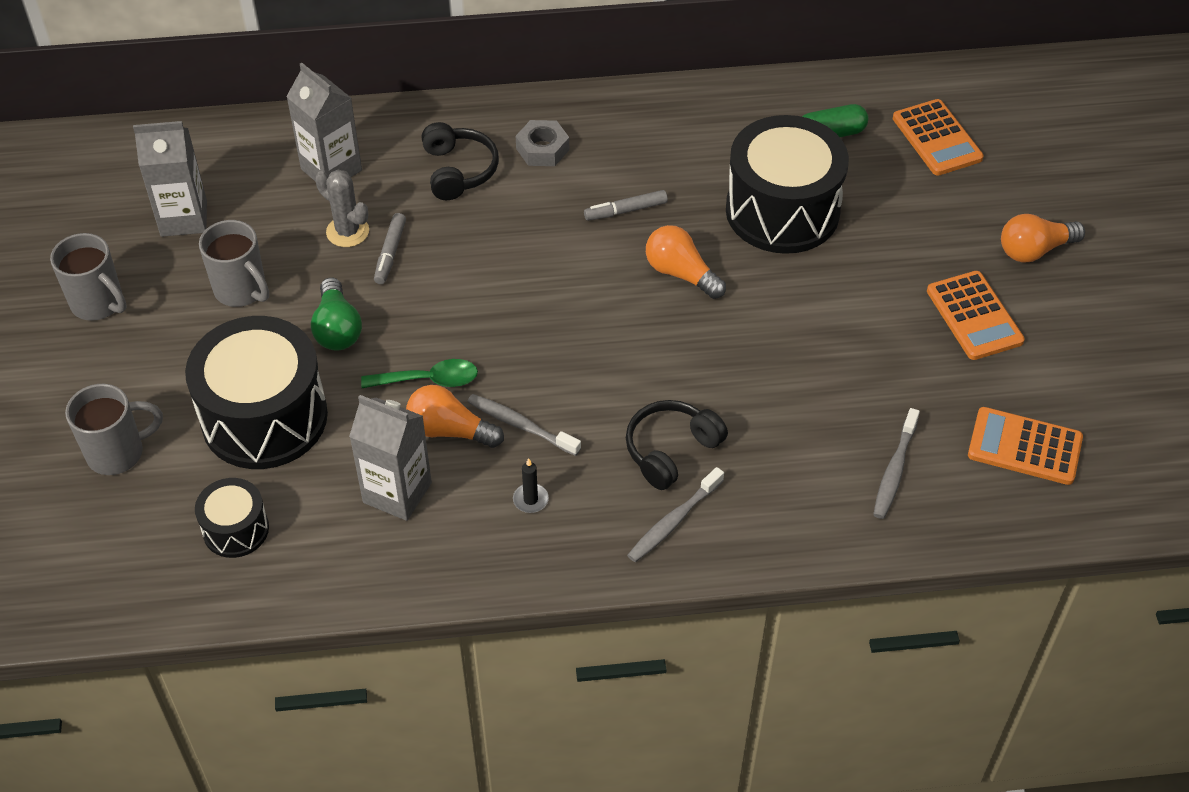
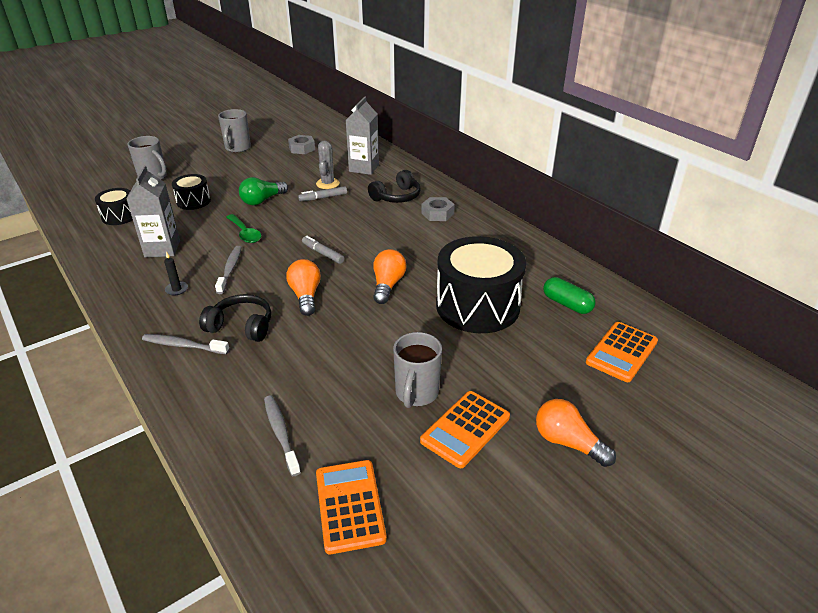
camera: 60 degrees right, 15 degrees down
grey carton [133,121,207,237] -> grey nut [288,135,315,154]
black drum [185,316,328,469] -> black drum [172,174,211,210], size x0.50
grey mug [199,220,269,307] -> grey mug moved to [393,332,442,408]
orange light bulb [406,385,504,448] -> orange light bulb moved to [286,259,321,316]
grey marker [584,190,668,221] -> grey marker moved to [302,236,345,264]
grey toothbrush [873,408,920,519] -> grey toothbrush turned 75 degrees clockwise [264,395,301,476]

